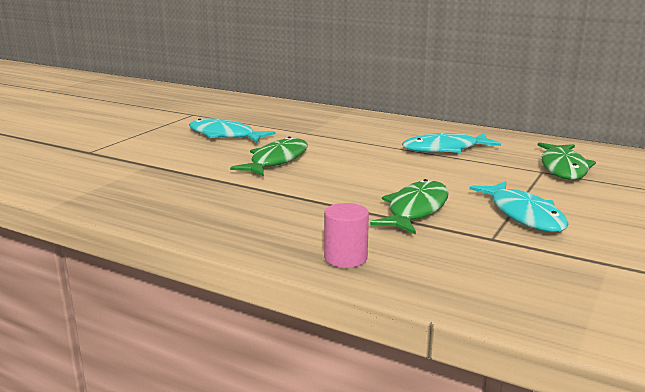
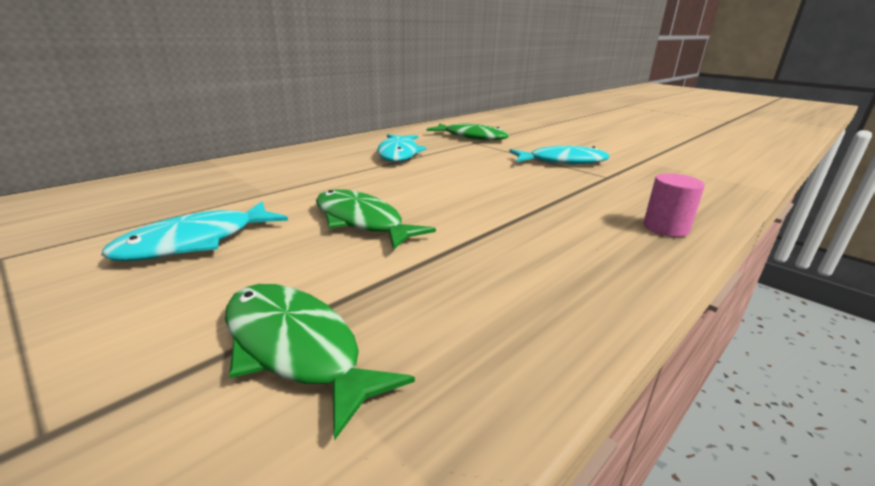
camera: 75 degrees left, 5 degrees up
green fish [370,179,449,234] -> green fish moved to [225,284,415,441]

